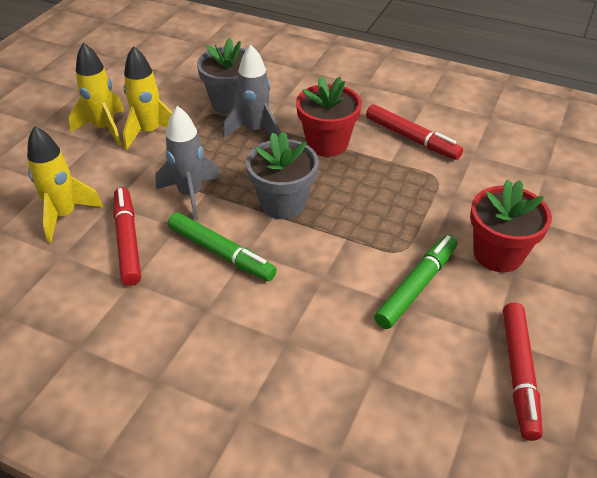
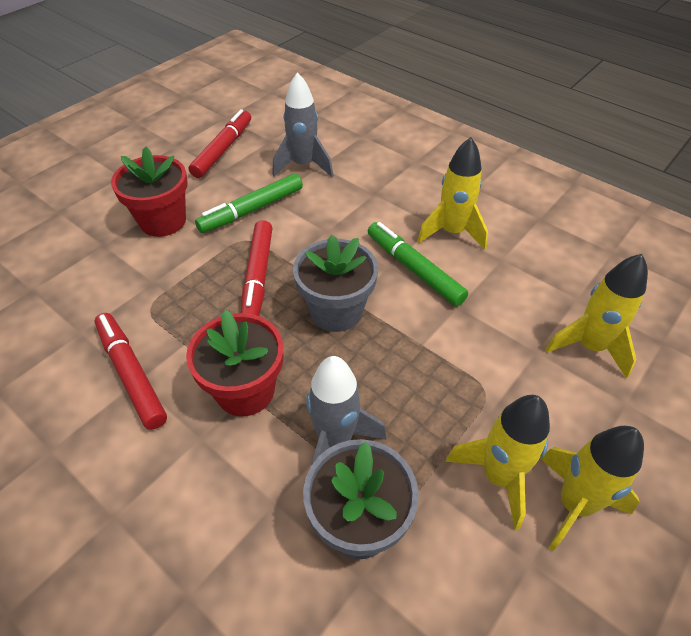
camera: 165 degrees left, 5 degrees up
red marker [114,187,141,286] -> red marker moved to [241,220,272,316]
grey rocket [155,106,220,220] -> grey rocket moved to [272,72,333,177]
none -> yellow rocket [417,137,488,250]

